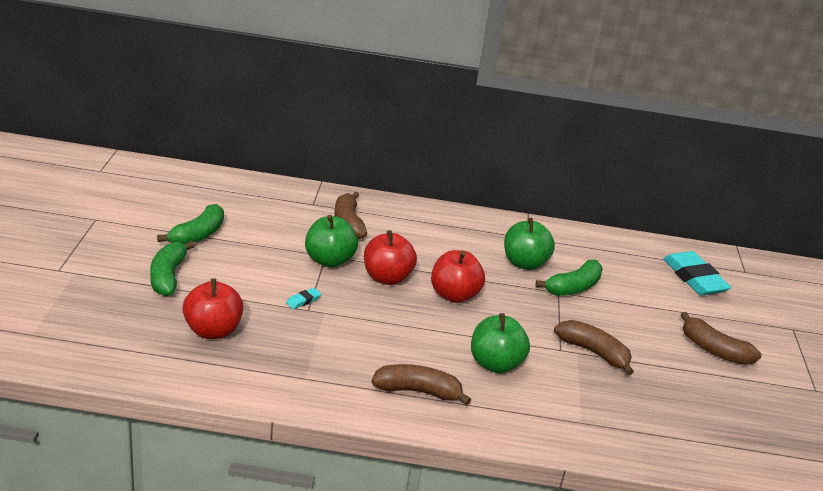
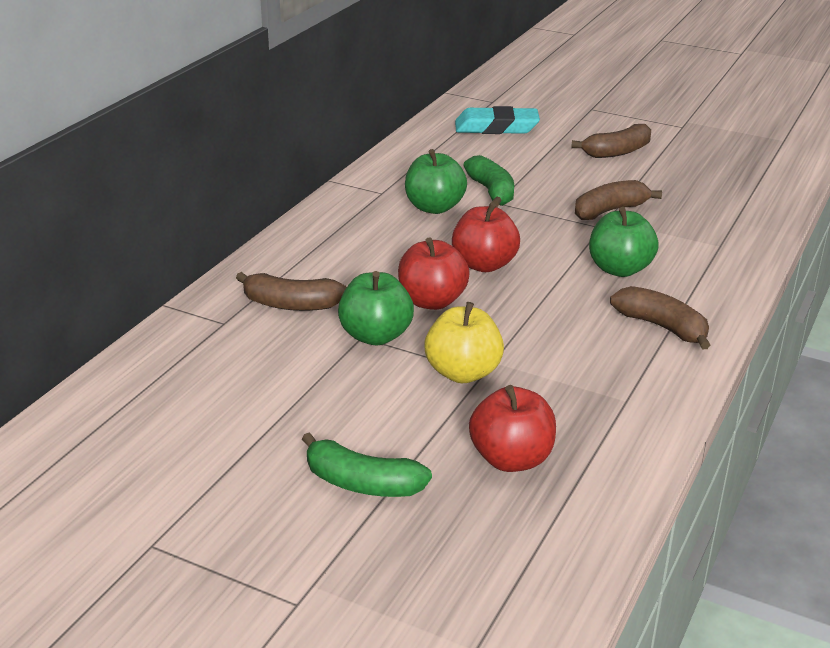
camera: 65 degrees left, 0 degrees up
green banana [157,204,224,244] -> none
turquoise eraser [286,288,321,309] -> yellow apple [424,302,504,383]
brown banana [372,364,471,405] -> brown banana turned 105 degrees clockwise [610,286,710,350]

